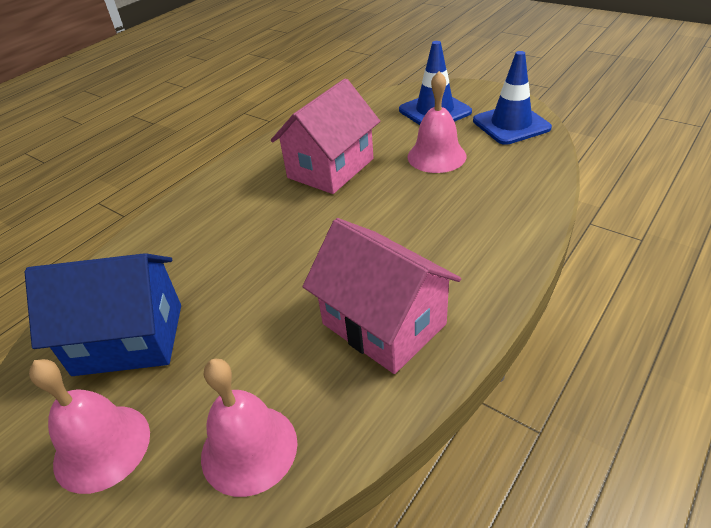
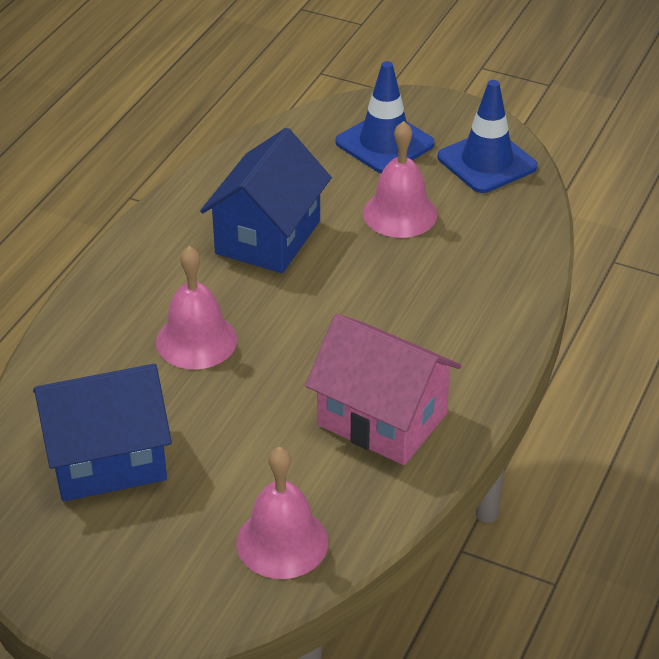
camera: 15 degrees left, 0 degrees up
pink bell [29,359,150,494] -> pink bell moved to [156,246,237,369]
pink house [271,78,380,194] -> blue house [200,128,332,273]

